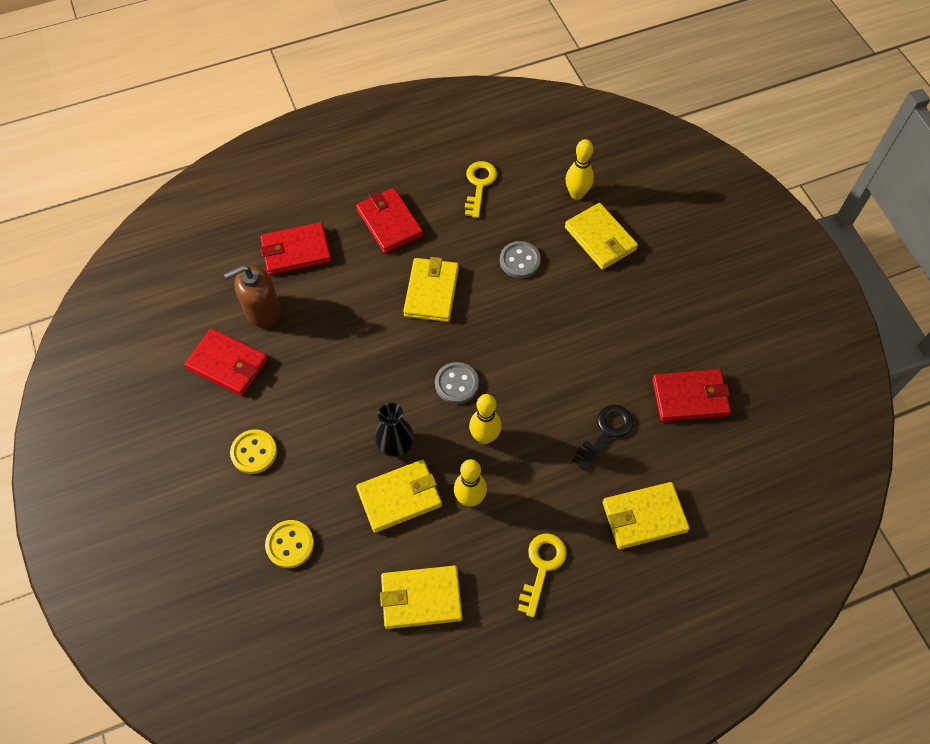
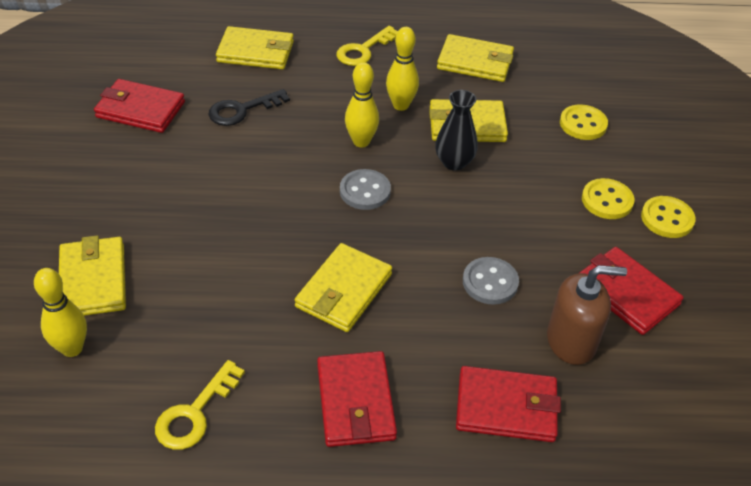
camera: 160 degrees left, 15 degrees down
grey button [500,241,541,278] -> grey button moved to [463,257,519,305]
none -> yellow button [641,196,696,238]

